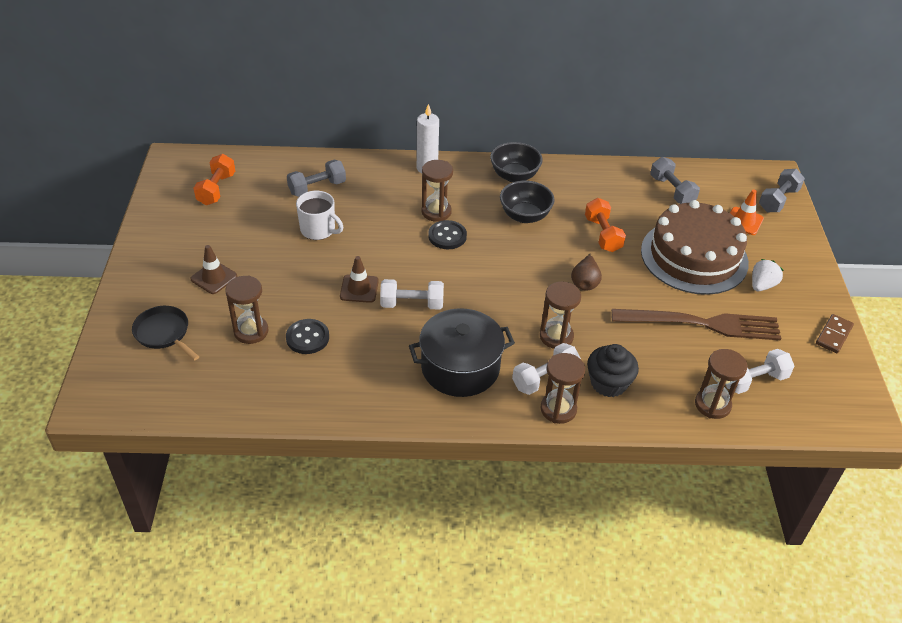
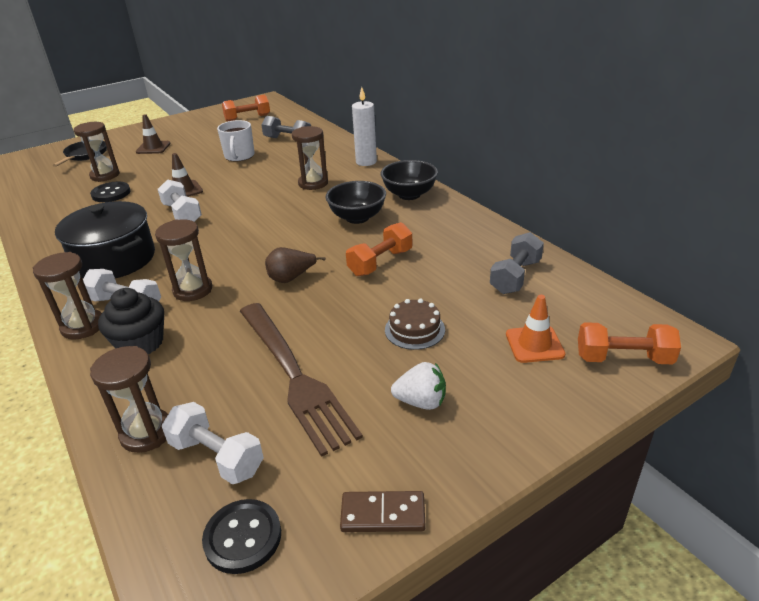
camera: 60 degrees right, 10 degrees down
black button [428,220,467,249] -> black button moved to [202,499,281,574]
brown cake [641,200,749,295] -> brown cake [385,298,445,350], size x0.41
grey dumbbell [759,169,805,212] -> orange dumbbell [578,322,681,364]

